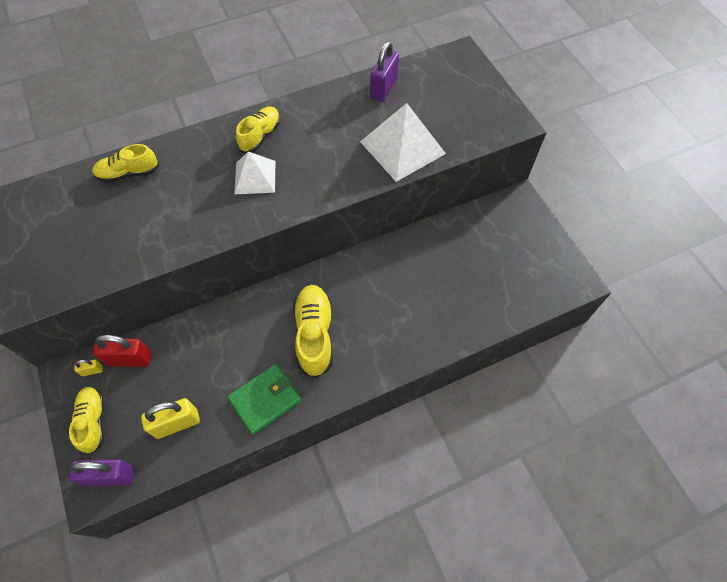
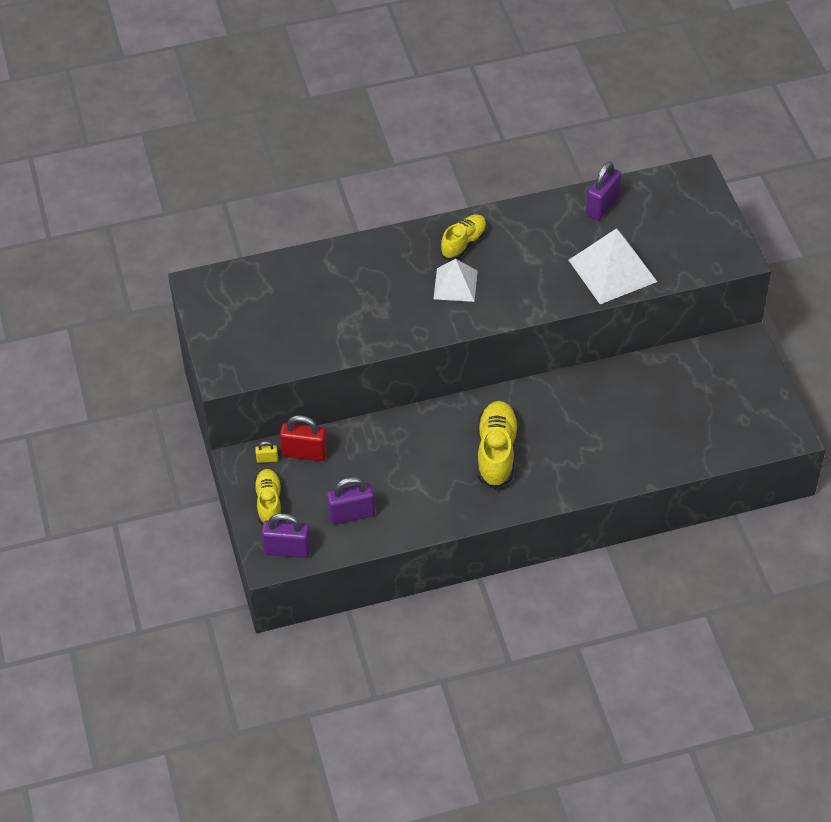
camera: 10 degrees right, 10 degrees down
yellow shoe [92,144,159,183] -> none
yellow padlock [141,398,200,439] -> purple padlock [327,477,375,525]
green wallet [227,364,301,435] -> none

